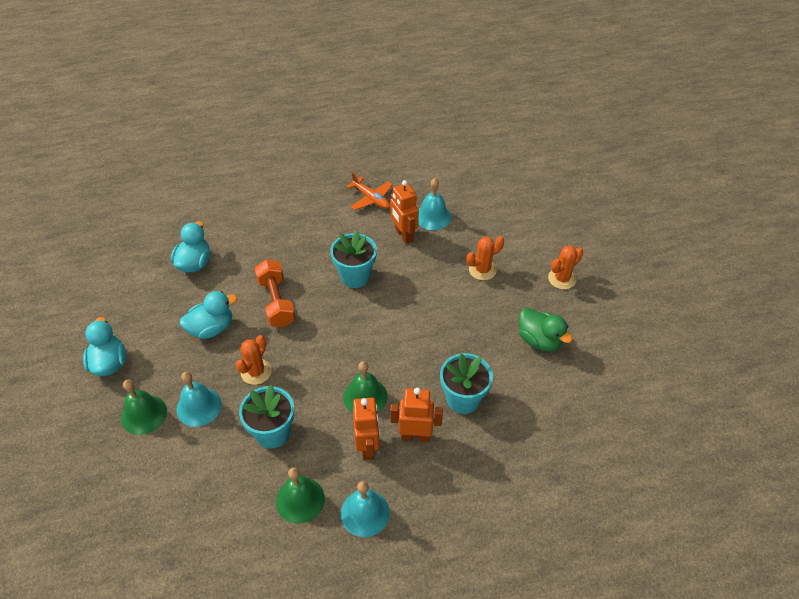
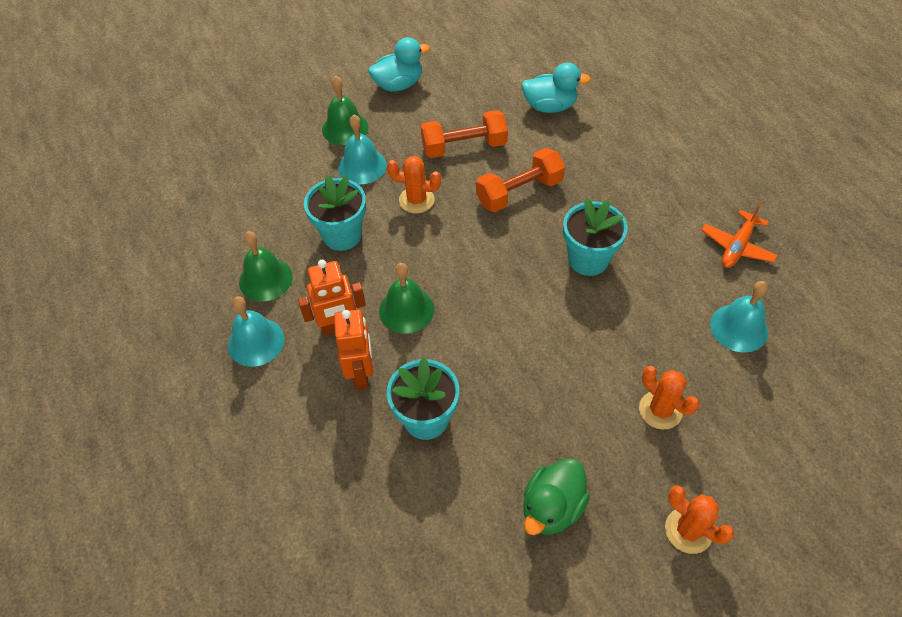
camera: 80 degrees right, 5 degrees up
turquoise duck [180,291,237,339] -> orange dumbbell [421,110,508,158]
orange robot [390,180,419,244] -> none

